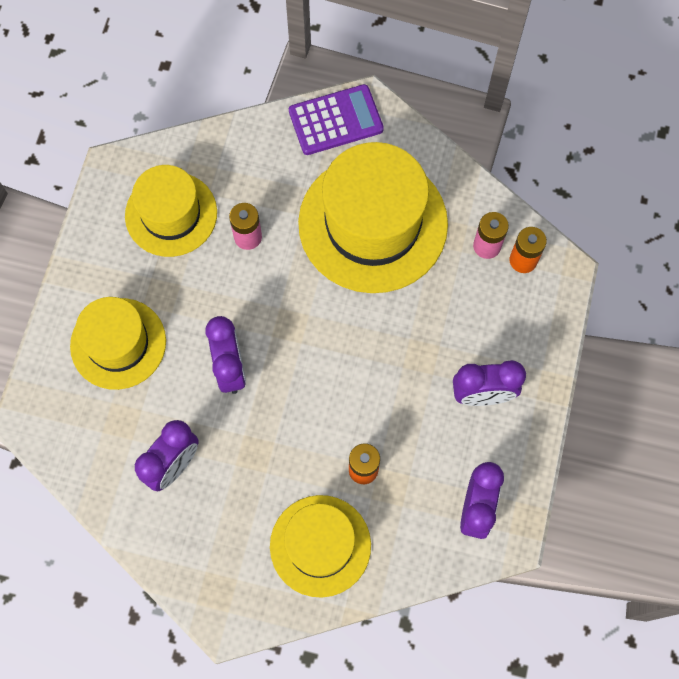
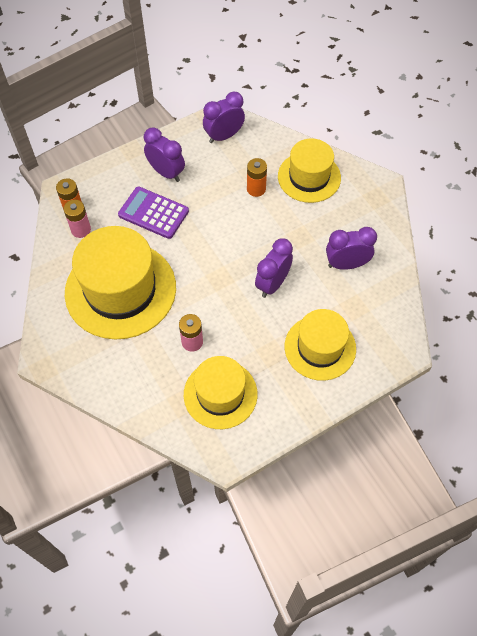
camera: 135 degrees left, 10 degrees down
purple calculator [289,84,384,155] -> purple calculator moved to [118,187,189,239]

